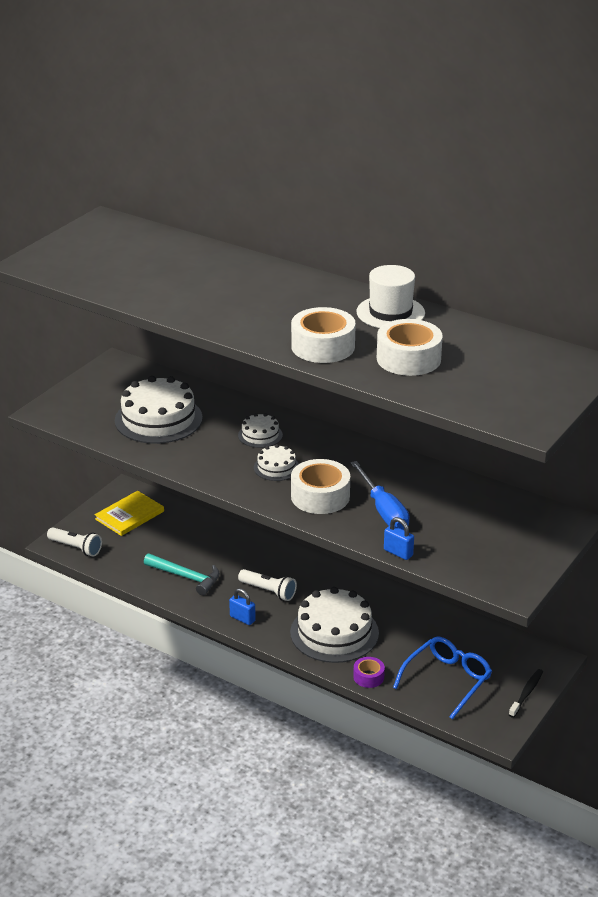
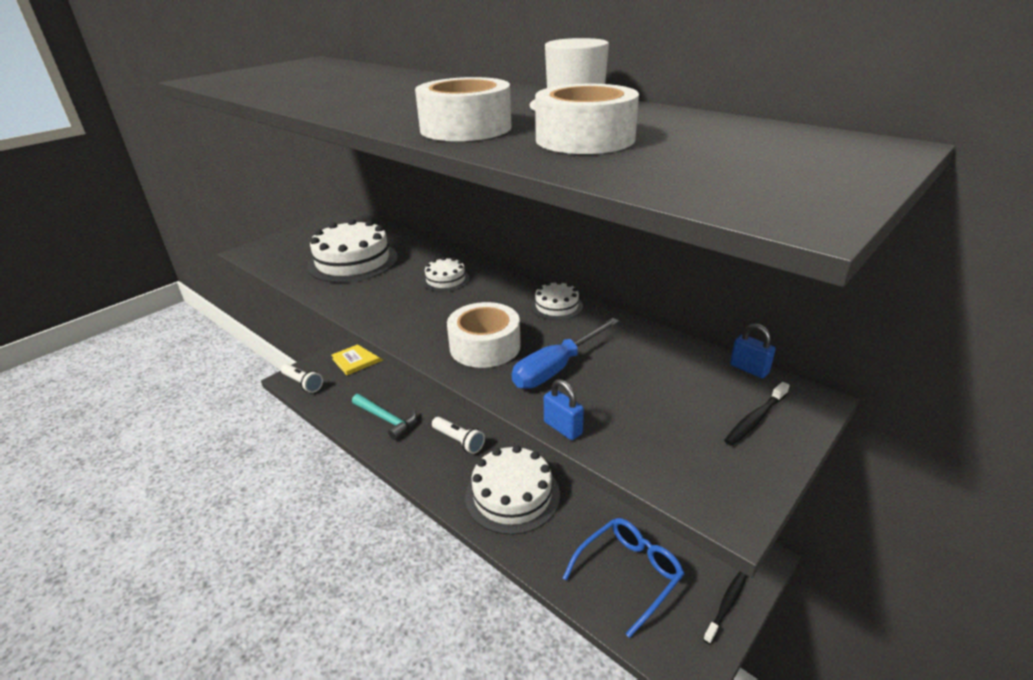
camera: 10 degrees right, 0 degrees up
blue padlock [229,588,256,625] -> blue padlock moved to [730,323,776,378]
white cake [254,444,299,481] -> white cake moved to [531,281,583,320]
blue screwdriver [350,461,410,530] -> blue screwdriver turned 60 degrees clockwise [512,318,619,389]
purple tape [353,657,385,688] -> none
none -> black toothbrush [724,382,790,446]

